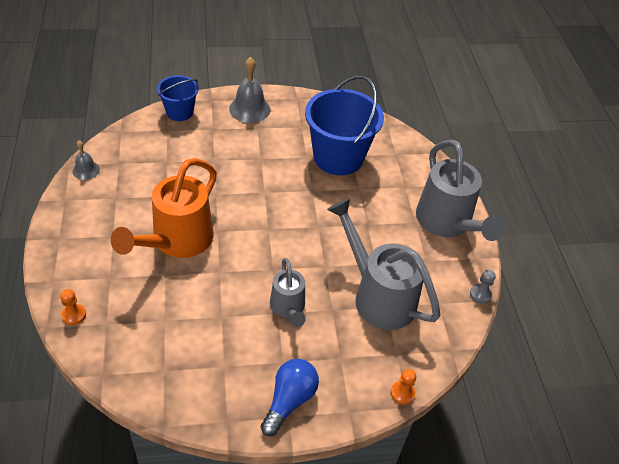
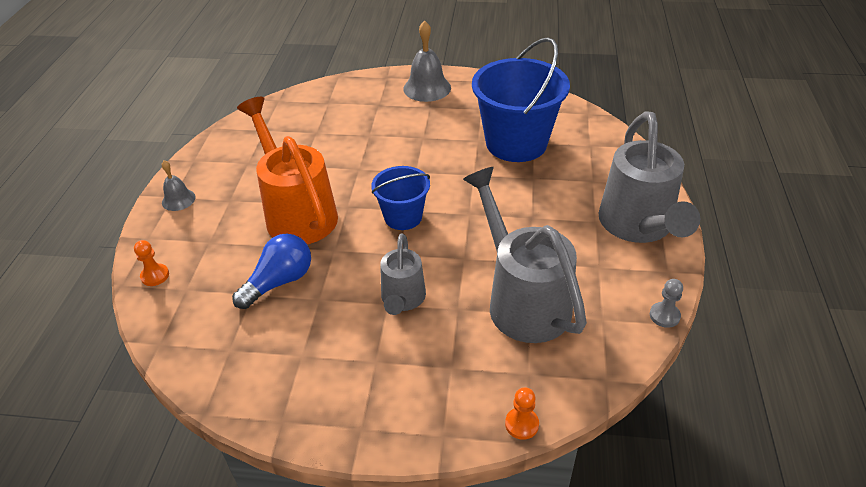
camera: 20 degrees right, 5 degrees down
grey bell [73,140,100,180] -> grey bell moved to [162,160,196,211]
orange watering can [111,158,217,258] -> orange watering can turned 105 degrees clockwise [237,97,338,244]
blue bucket [157,75,199,121] -> blue bucket moved to [371,166,430,230]
blue light bulb [261,359,319,436] -> blue light bulb moved to [232,233,311,309]

